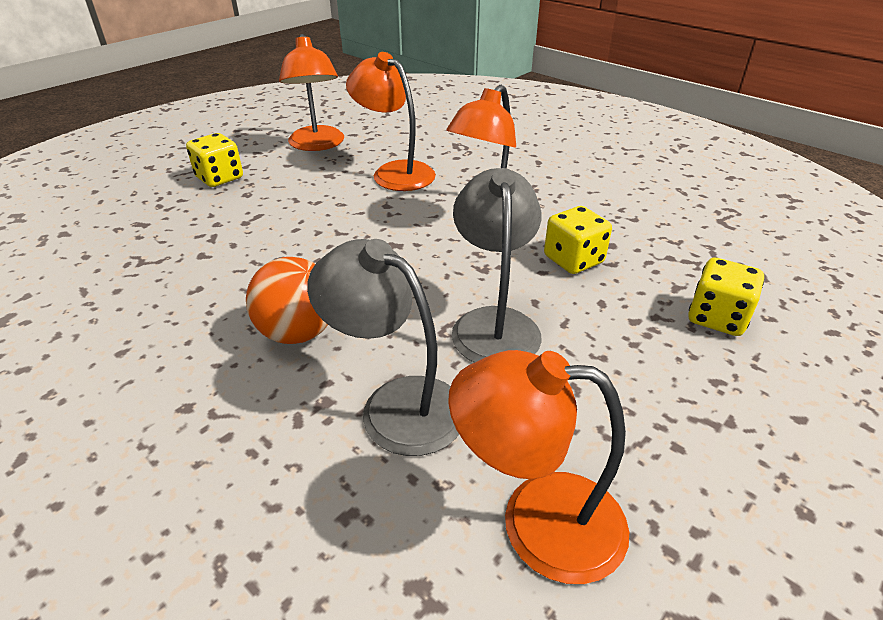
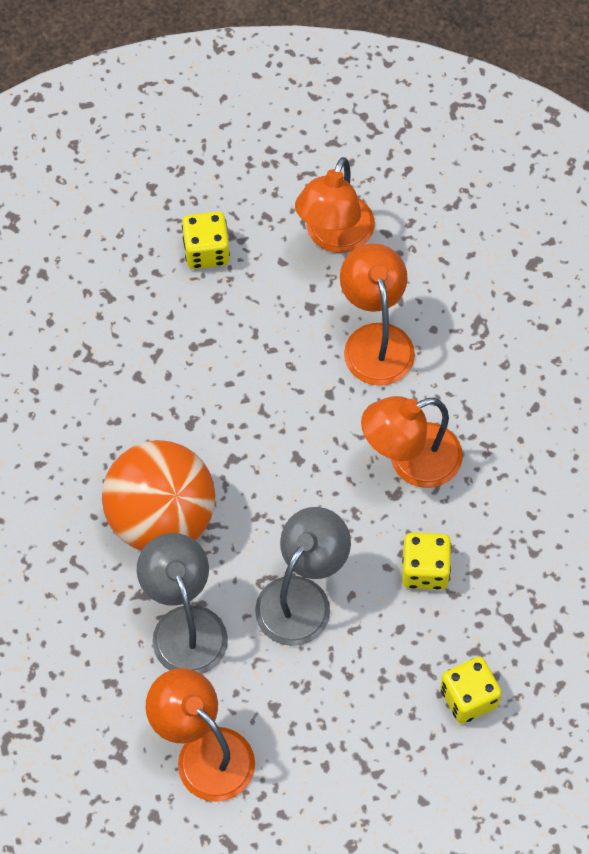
camera: 35 degrees right, 25 degrees up
orange ball [246,257,328,344] -> orange ball [102,440,215,551], size x1.61

